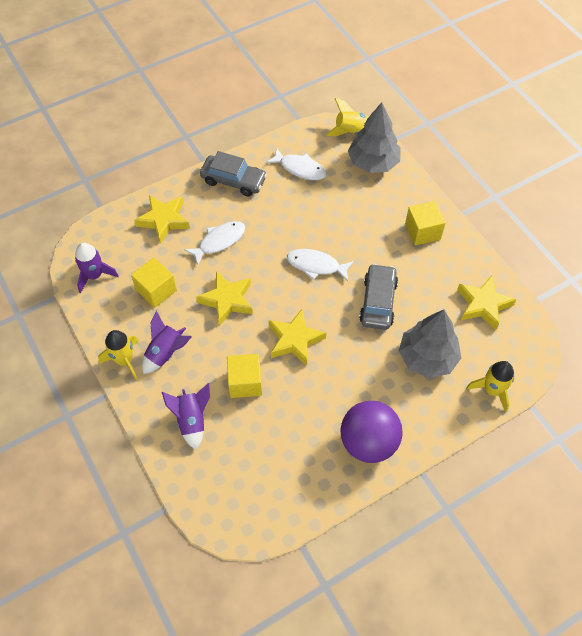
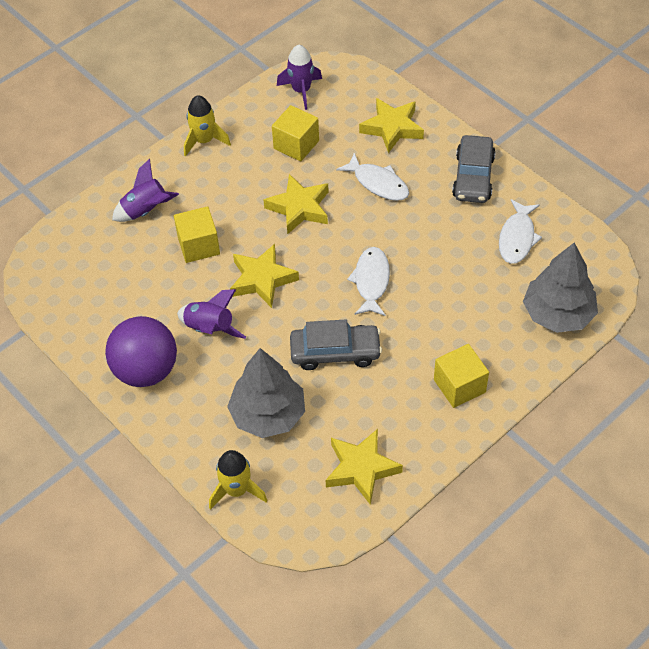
camera: 80 degrees right, 5 degrees down
purple rocket [142,311,192,374] -> purple rocket moved to [177,289,246,339]
yellow rocket [326,98,369,136] -> none

